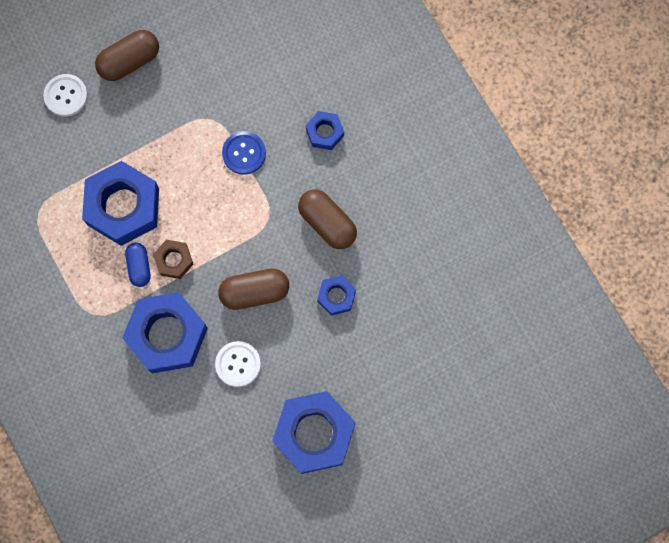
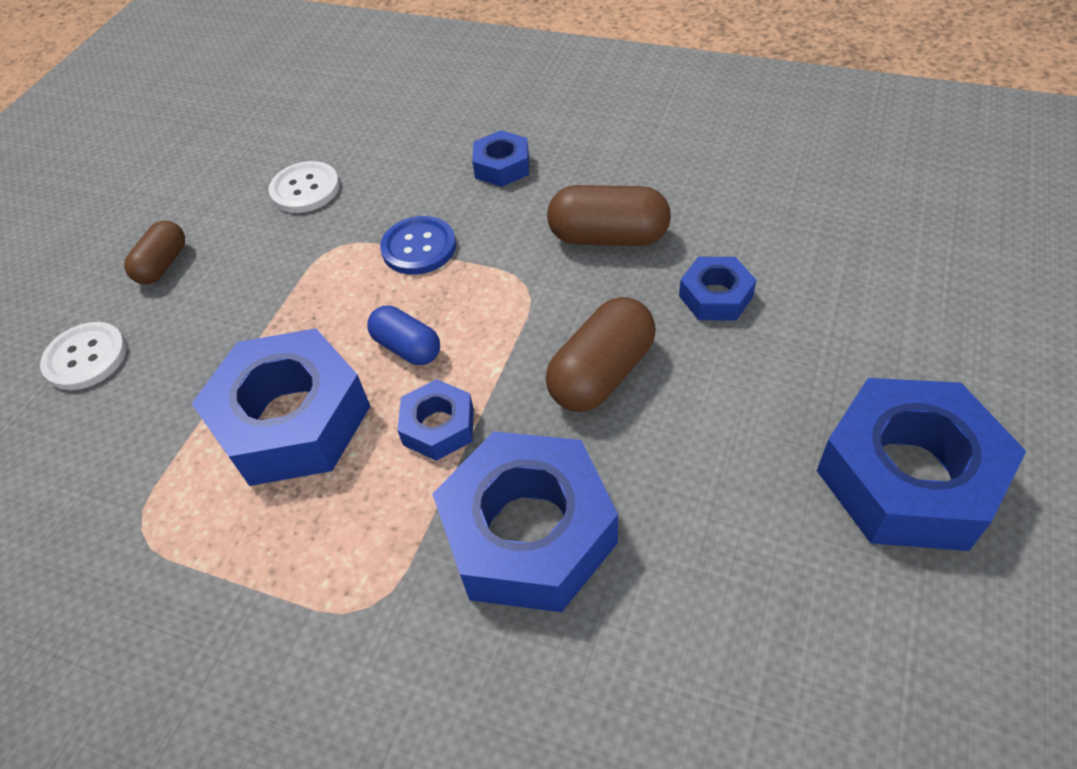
camera: 35 degrees left, 25 degrees down
brown capsule [95,30,159,81] -> brown capsule [124,221,185,284], size x0.64
blue capsule [125,243,151,287] -> blue capsule moved to [367,306,440,365]
brown nut [153,240,193,279] -> blue nut [397,379,474,461]
white button [215,341,261,387] -> white button moved to [268,161,340,213]

